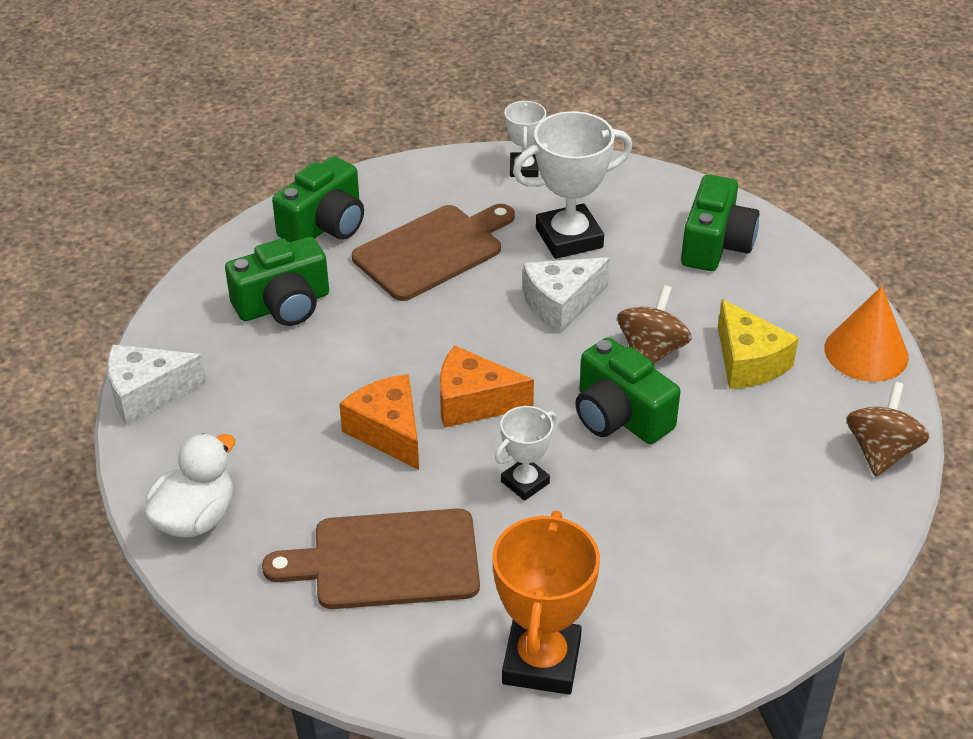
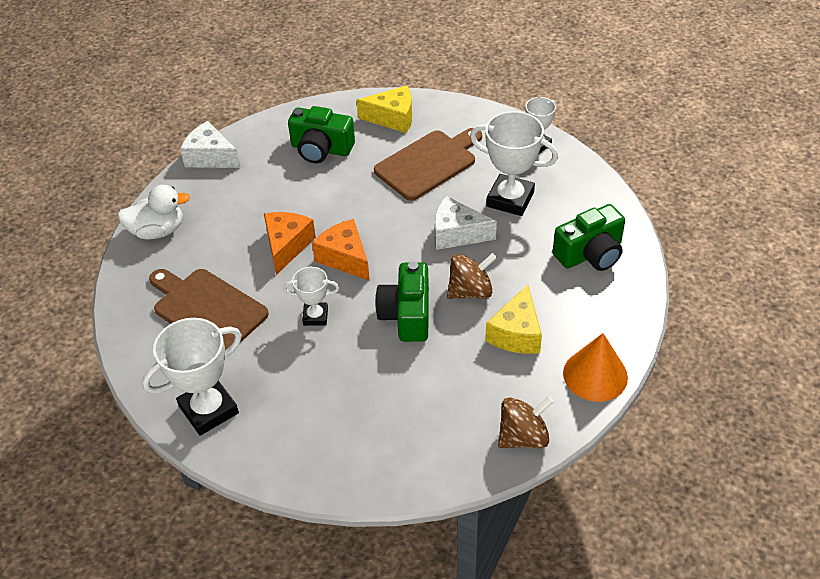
camera: 45 degrees right, 5 degrees up
green camera [272,156,364,243] -> yellow cheese [356,85,412,133]
brown cutting board [352,204,515,301] -> brown cutting board turned 45 degrees counterclockwise [374,128,482,201]
orange trophy [492,510,600,695] -> white trophy [142,318,242,436]

